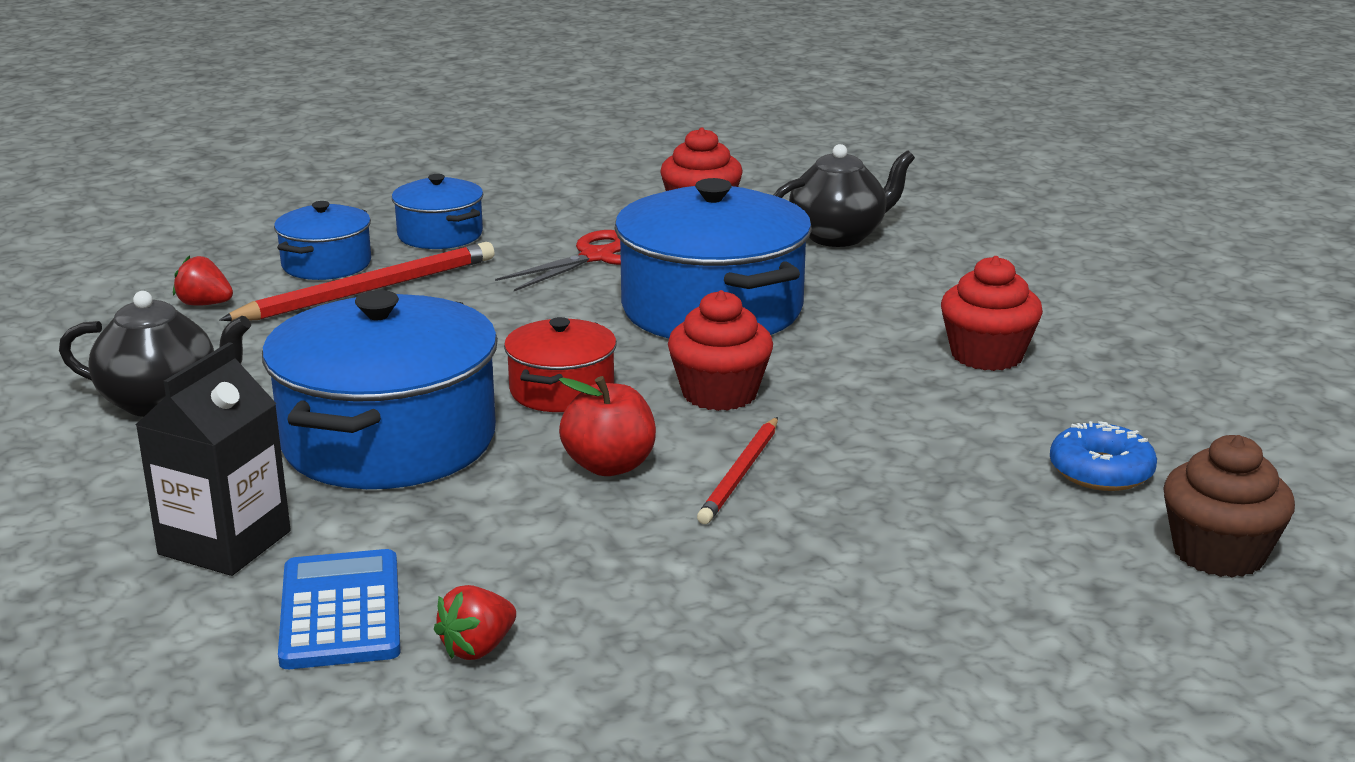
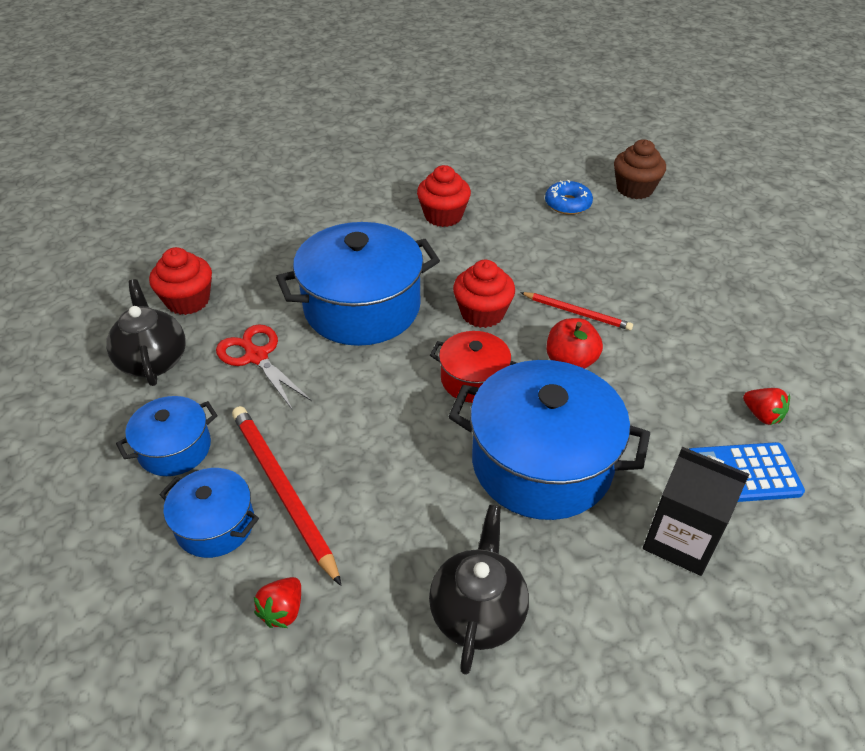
camera: 85 degrees left, 20 degrees up
black teapot [774,144,915,247] -> black teapot moved to [106,279,186,386]

